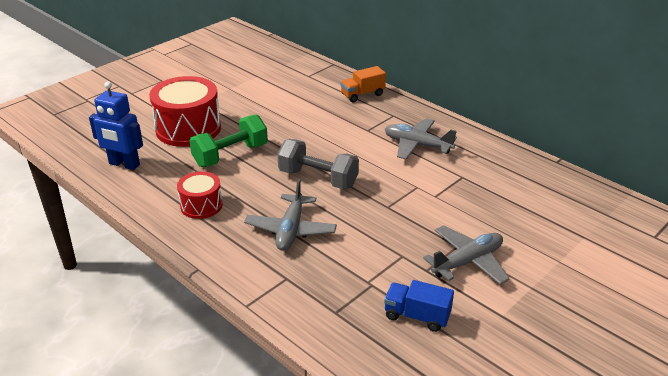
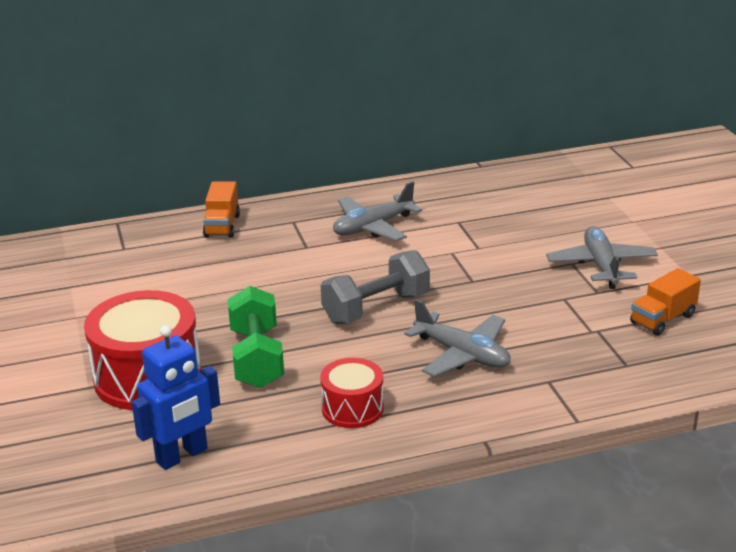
camera: 60 degrees left, 5 degrees down
blue truck [384,280,454,332] -> orange truck [630,268,701,336]

